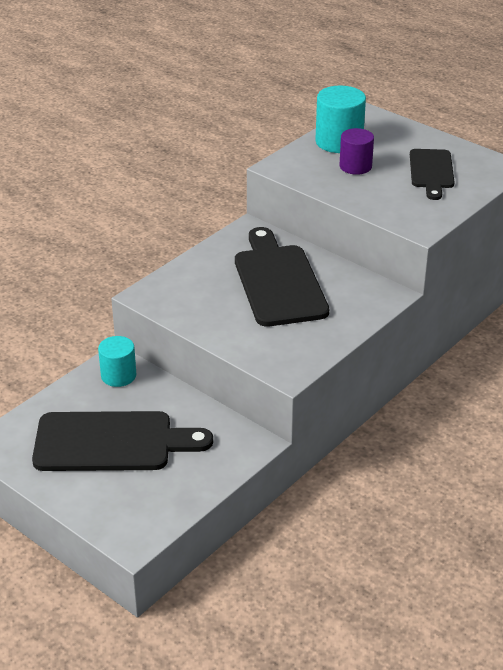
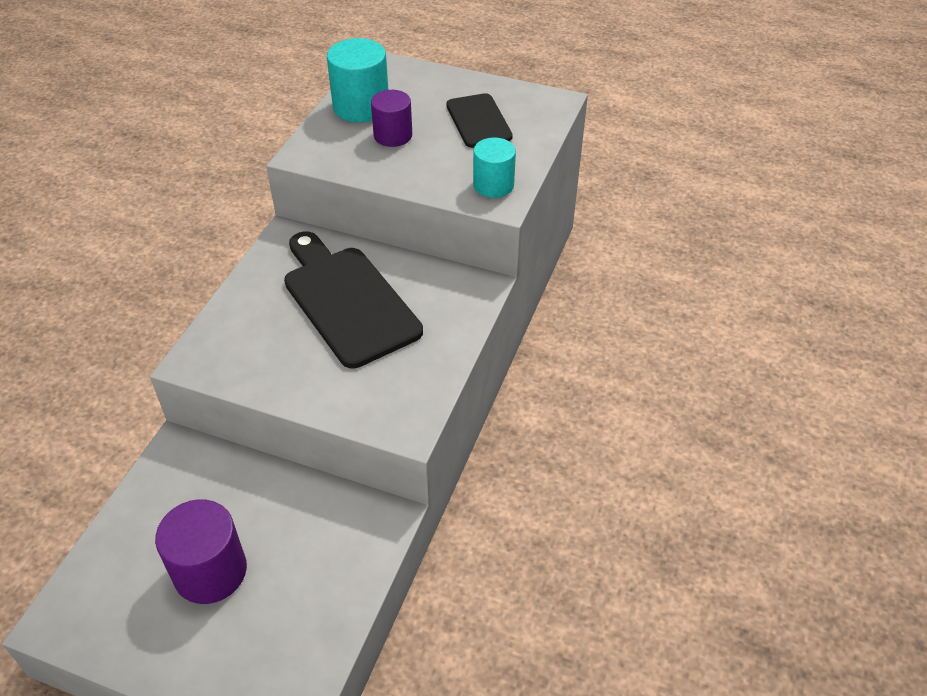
camera: 20 degrees left, 10 degrees up
black cutting board [32,411,213,471] -> purple cylinder [155,499,247,604]
turquoise cylinder [98,336,136,387] -> turquoise cylinder moved to [473,137,516,198]

